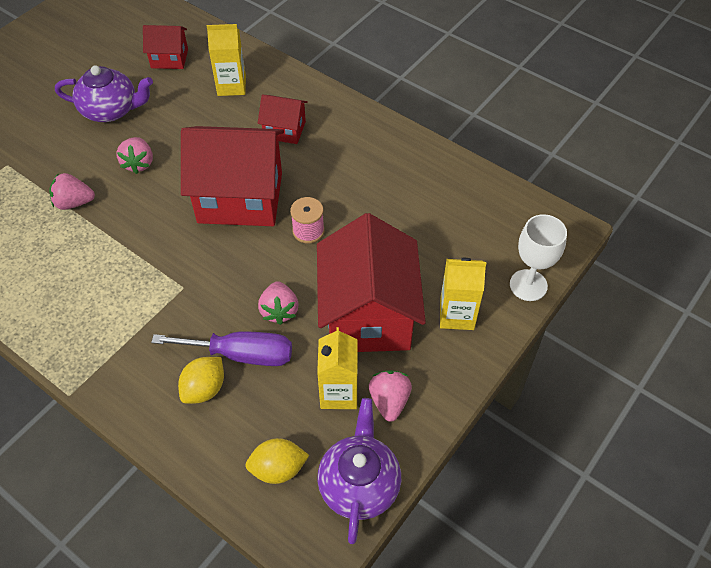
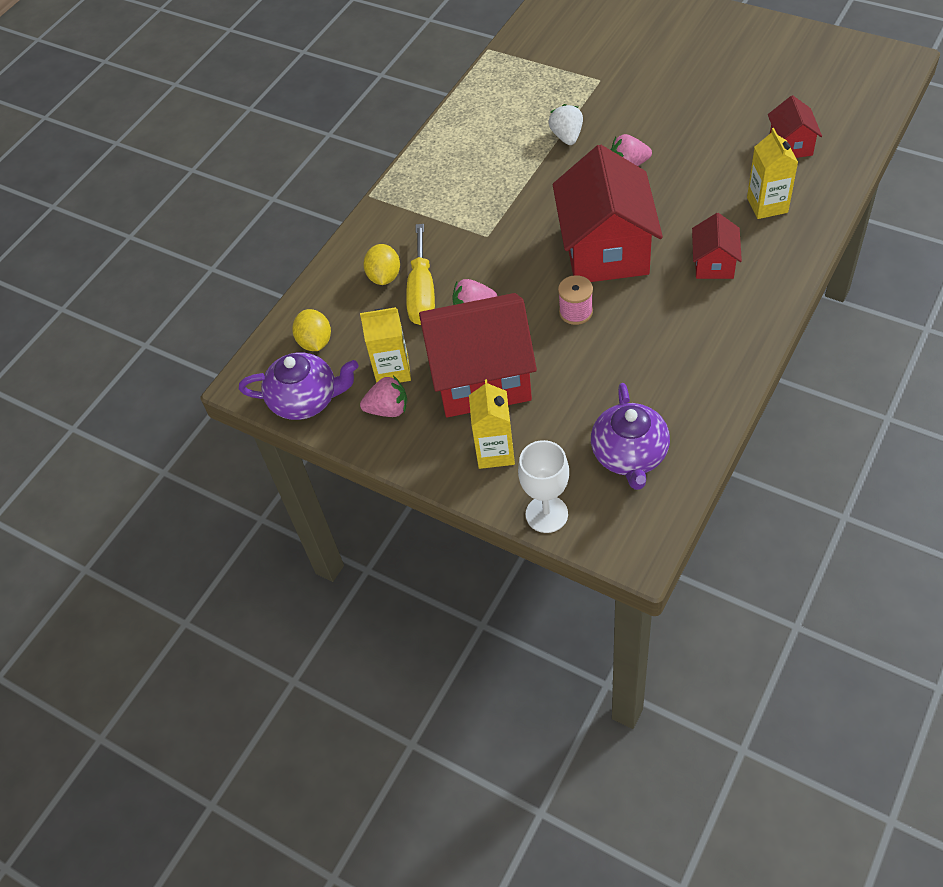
camera: 90 degrees right, 0 degrees up
pink strawberry [49,173,95,210] -> white strawberry [548,104,583,145]
purple teapot [55,66,153,122] -> purple teapot moved to [591,383,670,490]
purple screwdriver [151,332,292,366] -> yellow screwdriver [406,224,435,325]
yellow lemon [178,357,224,404] -> yellow lemon turned 60 degrees clockwise [363,244,400,285]

